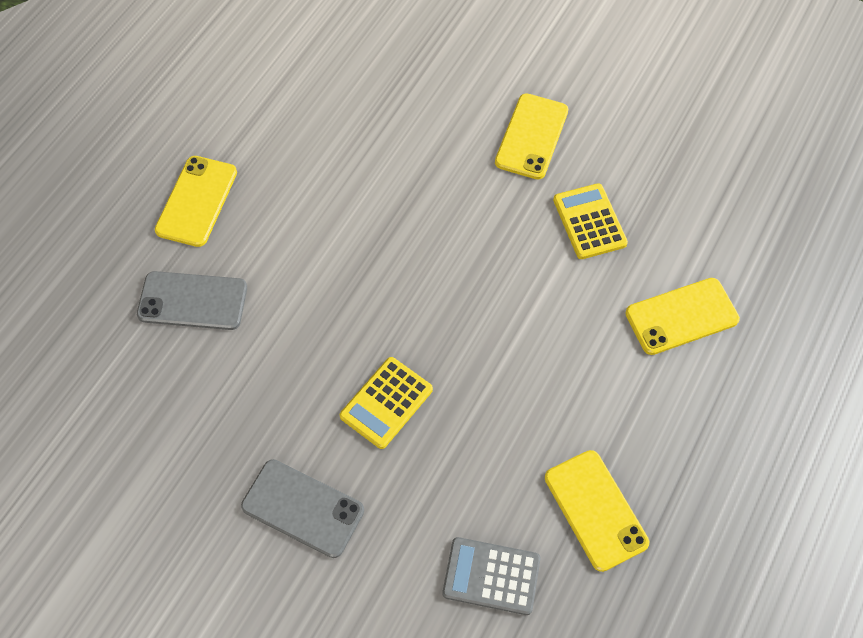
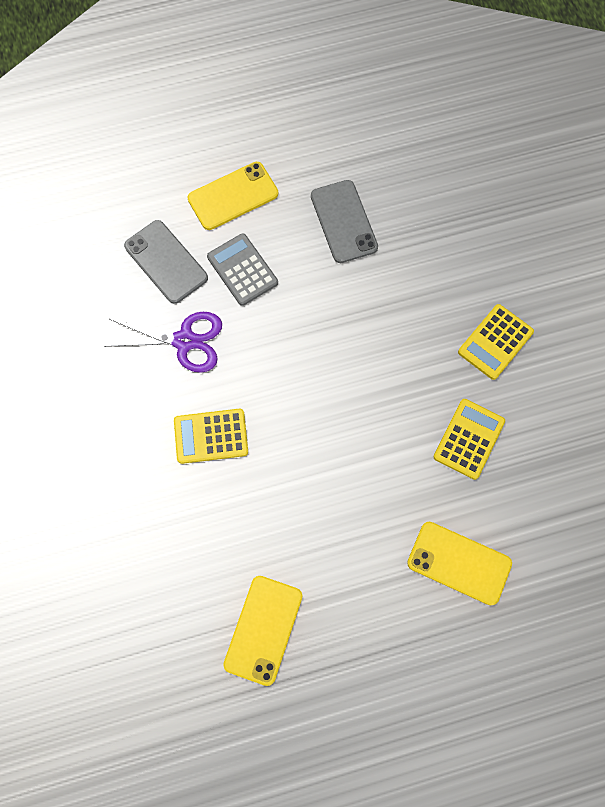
camera: 45 degrees right, 10 degrees up
grey phone [241,459,364,558] -> grey phone moved to [311,180,378,263]
grey calculator [442,537,541,615] -> grey calculator moved to [207,233,278,306]
yellow phone [495,93,568,180] -> yellow calculator [458,304,534,380]
none -> purple scissors [104,312,222,373]

